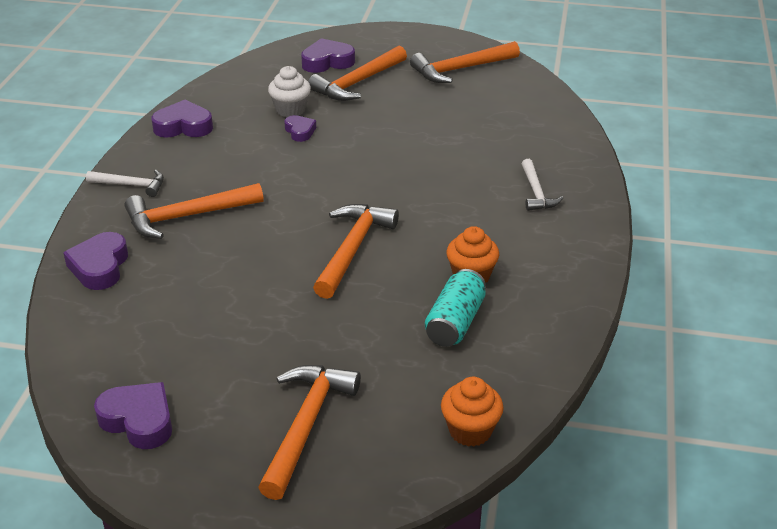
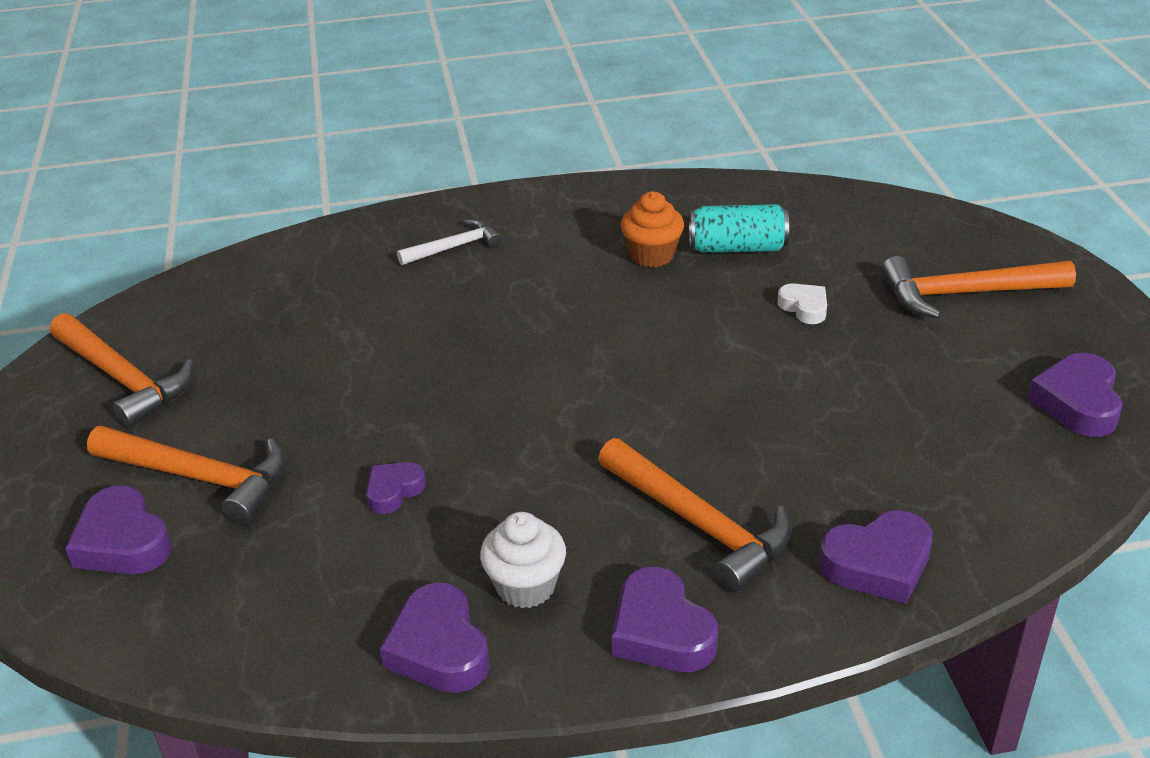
camera: 110 degrees left, 0 degrees up
white hammer [86,170,164,197] -> purple heart [612,567,718,672]
white cupcake [268,66,311,117] -> white cupcake moved to [480,512,566,608]
orange hammer [313,204,399,299] -> none
orange cupcake [441,377,503,447] -> none
none -> white heart [778,283,827,324]

